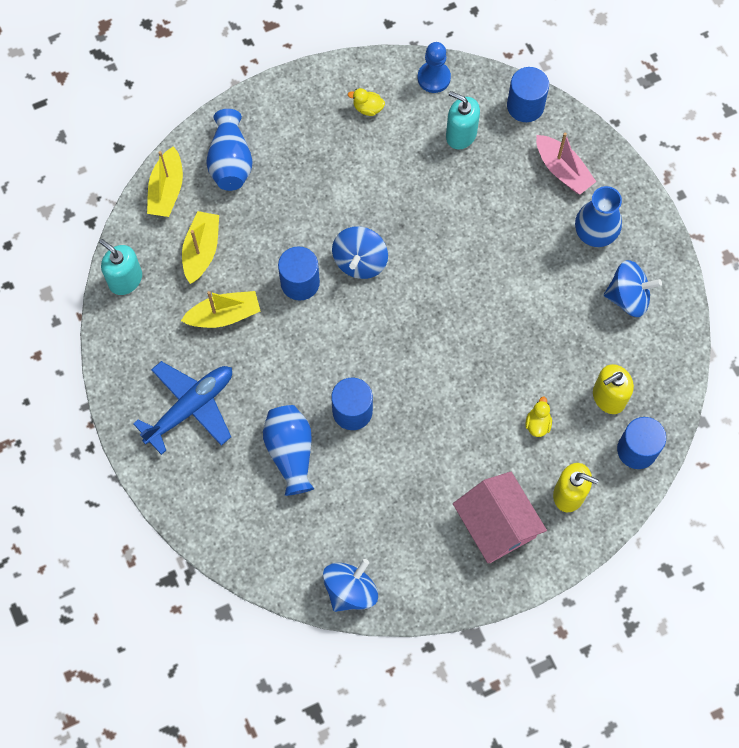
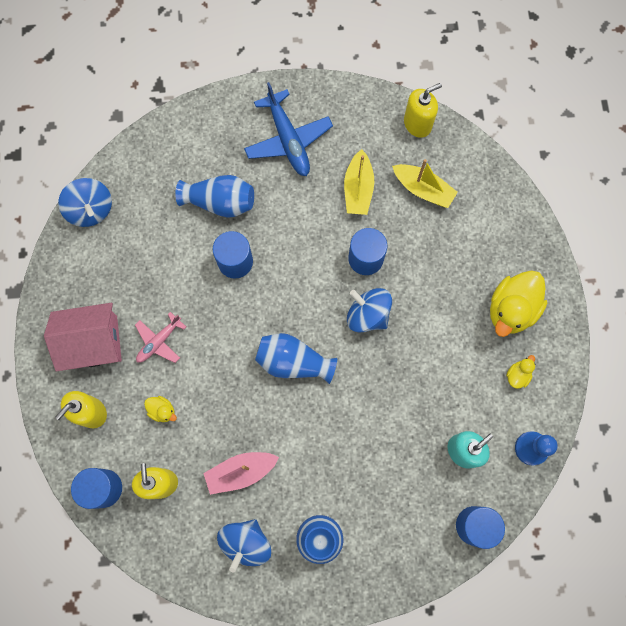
camera: 110 degrees right, 5 degrees up
turquoise soap dispenser [99,239,142,295] -> yellow soap dispenser [404,83,442,138]
yellow boat [147,146,183,217] -> none
blue vase [206,109,253,191] -> blue vase moved to [255,333,337,384]
pink boat [536,132,596,194] -> pink boat moved to [203,452,279,495]
none -> pink plane [135,312,186,363]
none -> yellow duck [490,270,547,337]

